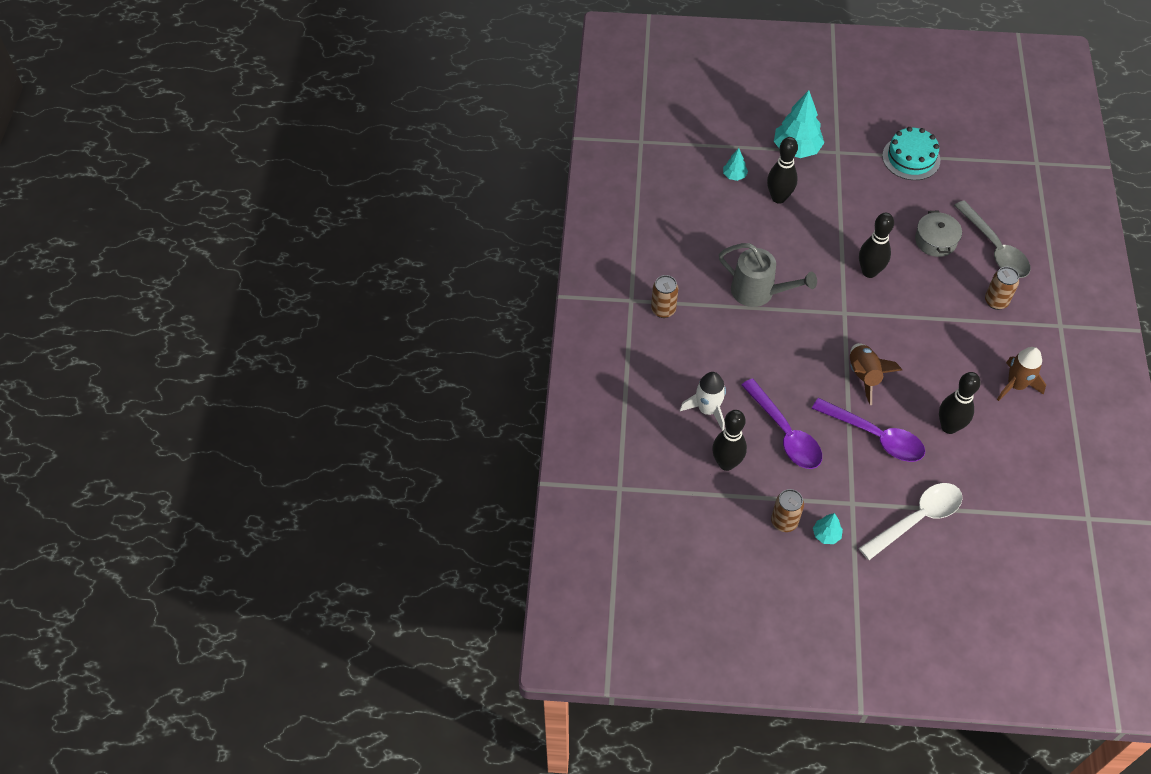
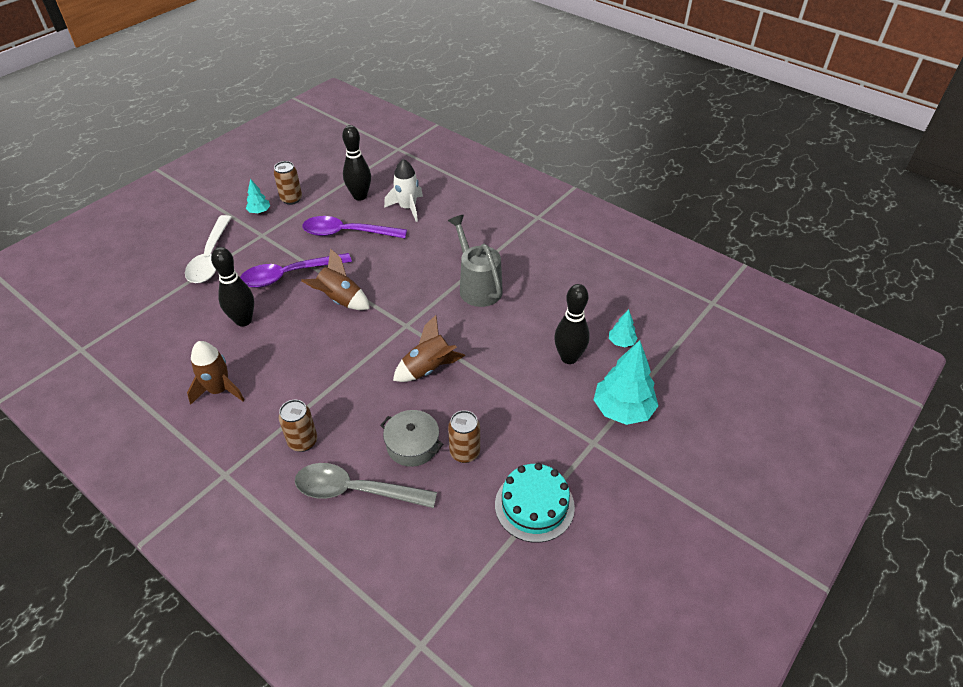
camera: 125 degrees right, 10 degrees down
brown can [651,275,678,318] -> brown can moved to [448,410,480,463]
grey watering can [719,243,817,307] -> grey watering can turned 90 degrees clockwise [448,215,503,307]
black bowling pin [859,213,894,278] -> brown rocket [393,315,465,382]

